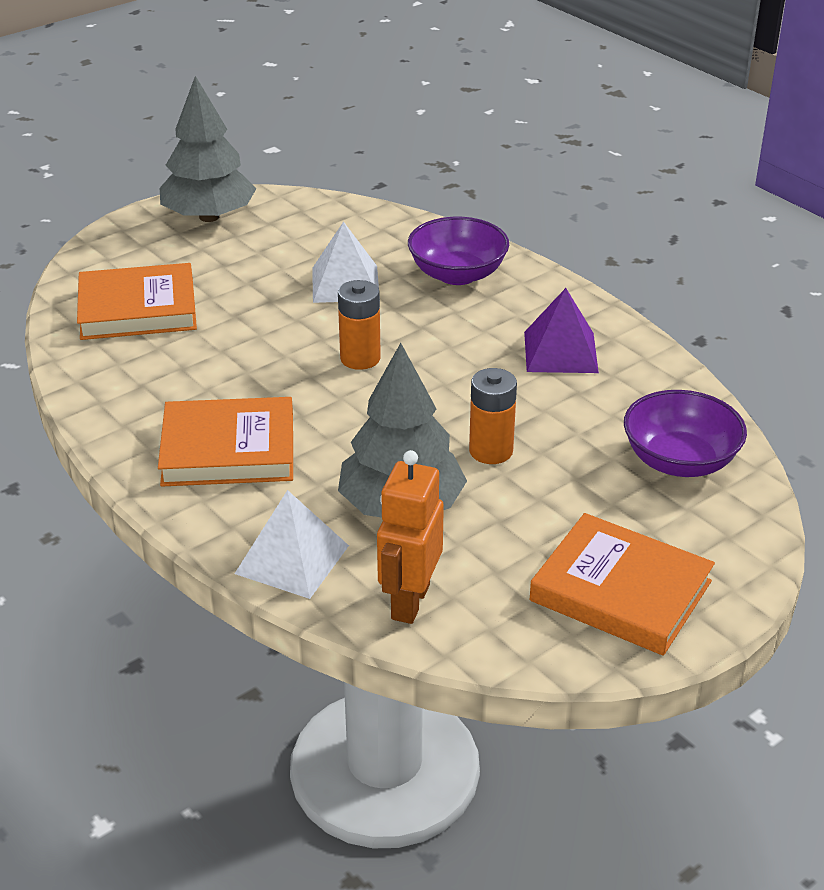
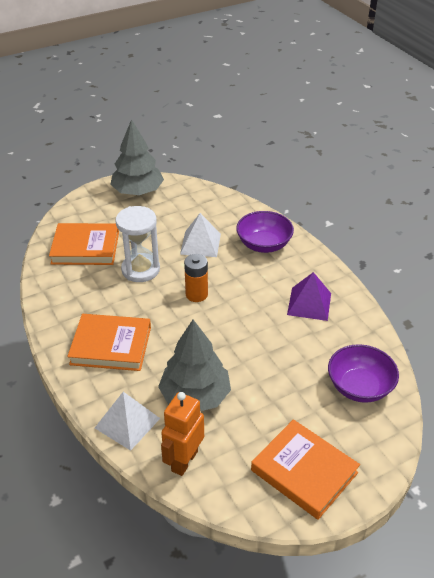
camera: 10 degrees right, 5 degrees up
orange battery [469,368,517,464] -> none
none -> white hourglass [116,206,160,282]

